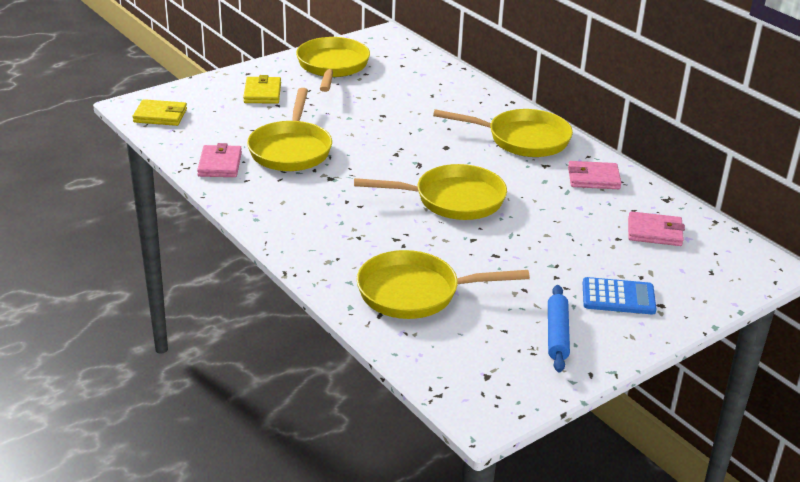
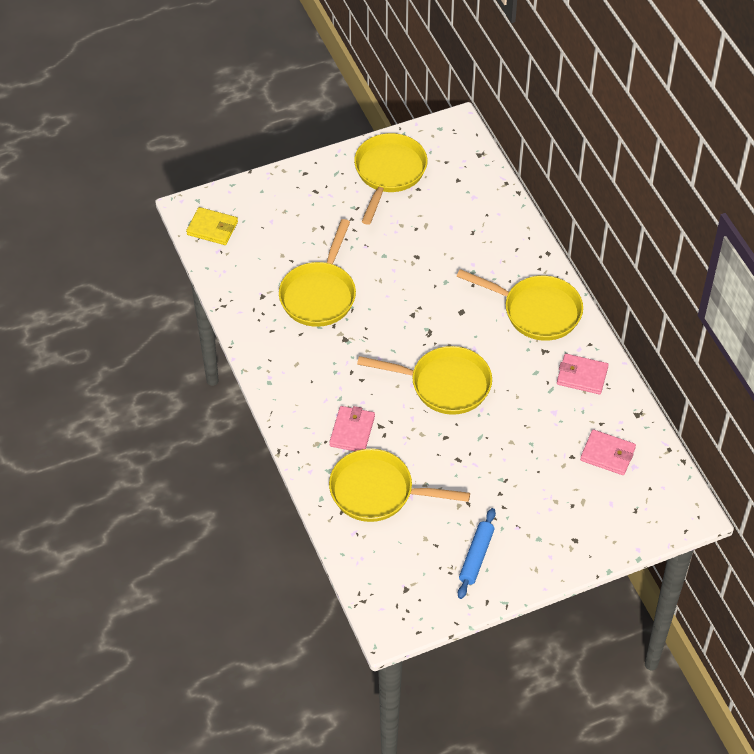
camera: 15 degrees right, 20 degrees up
pink wallet [197,143,242,177] -> pink wallet moved to [329,406,375,451]
yellow wallet [243,75,281,104] -> none
blue calculator [583,277,656,314] -> none

